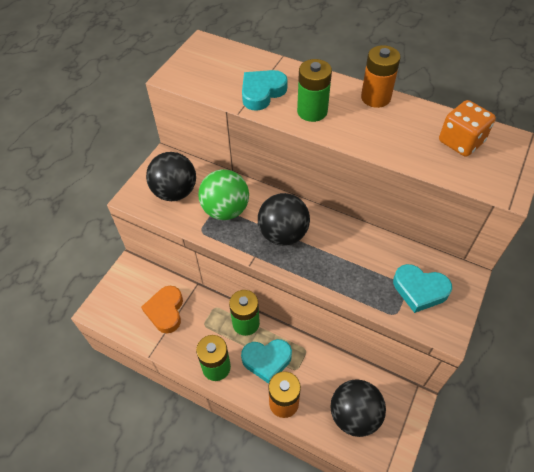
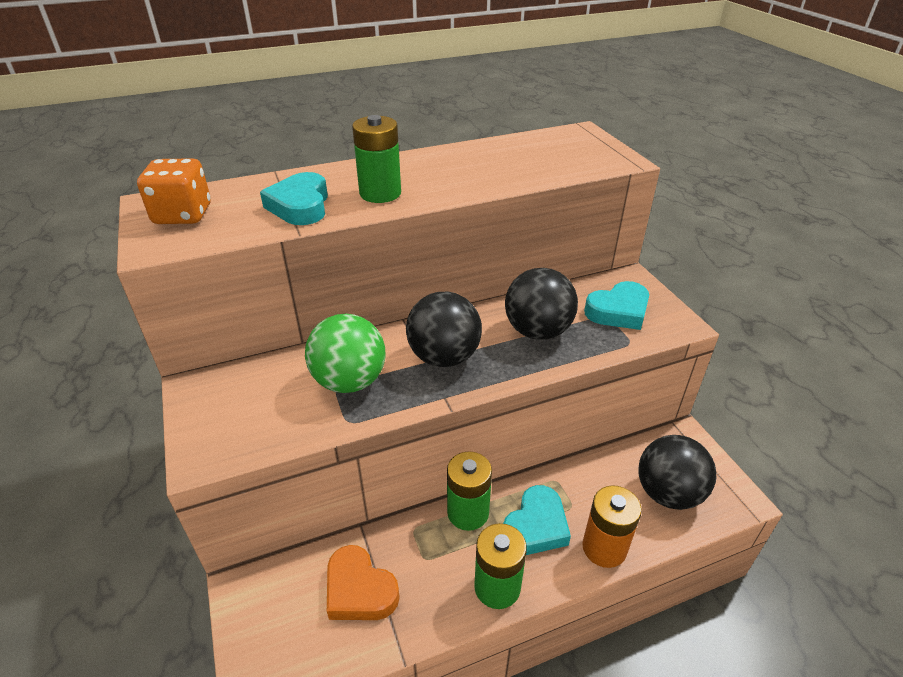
camera: 50 degrees left, 15 degrees down
black ball [146,152,196,201] -> black ball moved to [505,268,578,340]
orange battery [361,45,401,108] -> none
orange dice [439,100,496,157] -> orange dice moved to [137,158,211,224]

